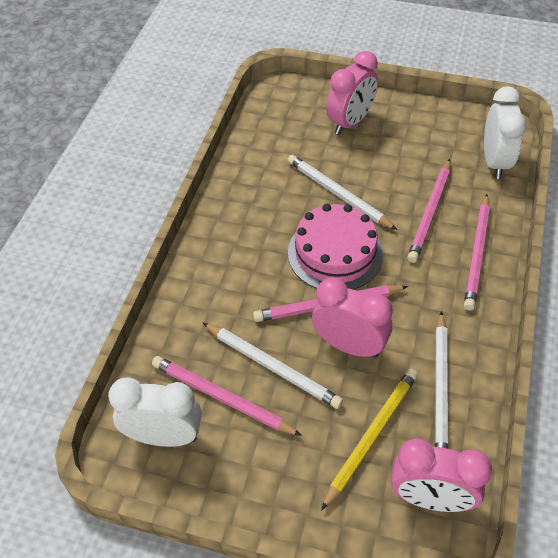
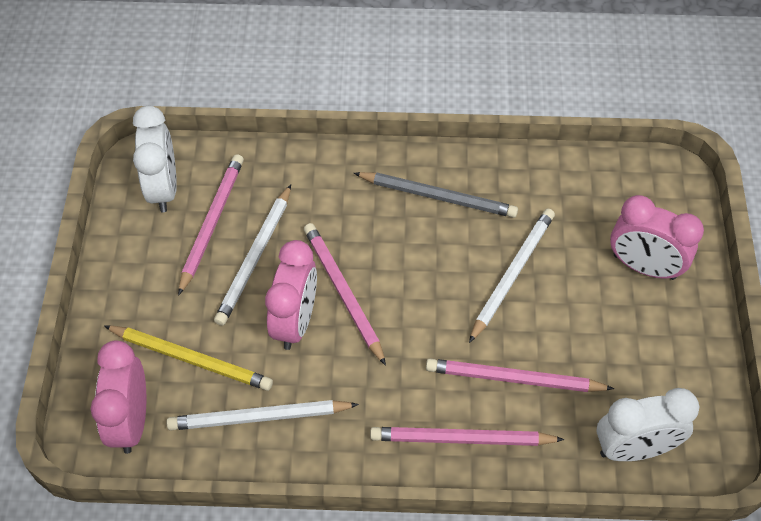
camera: 75 degrees right, 5 degrees up
pink cake [288,204,383,290] -> none
none -> grey pencil [354,172,518,218]

